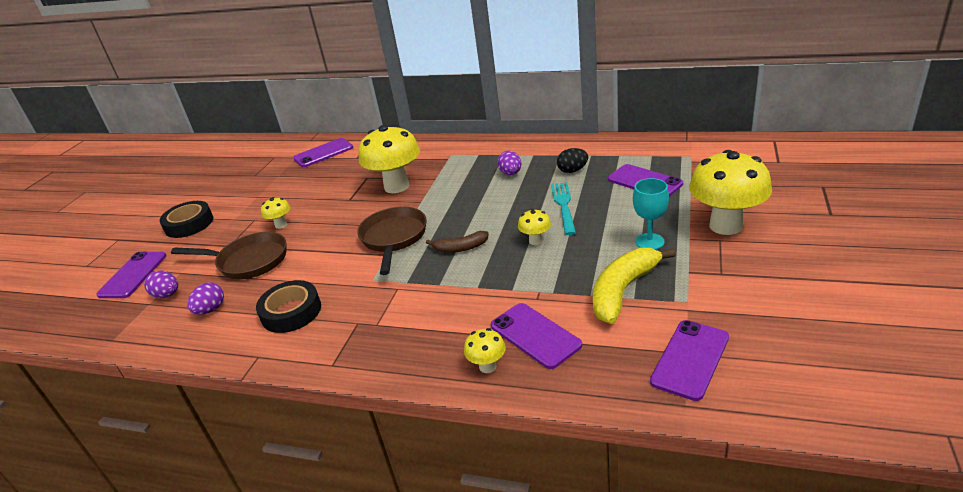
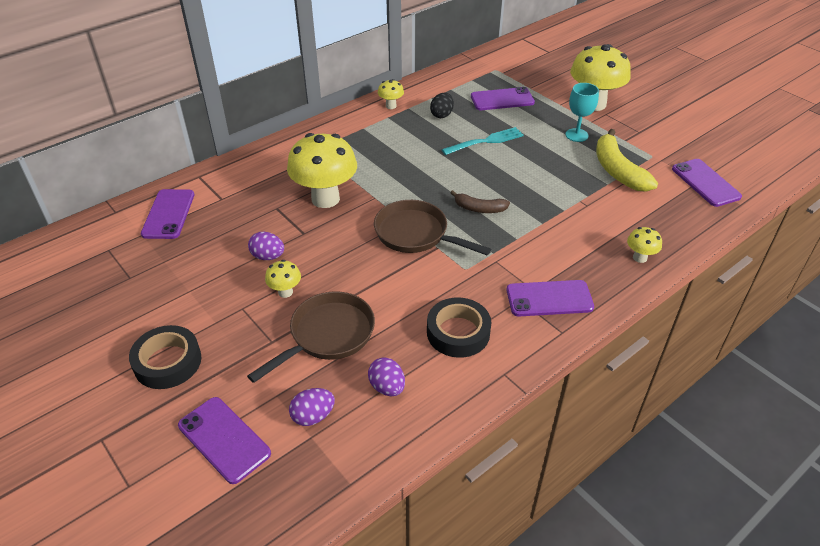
camera: 60 degrees left, 10 degrees up
brown banana [426,231,489,253] -> brown banana turned 75 degrees clockwise [450,190,510,213]
purple phone [491,303,582,369] -> purple phone moved to [506,280,594,316]
purple egg [497,151,521,175] -> purple egg moved to [248,232,284,260]
yellow mushroom [518,209,551,245] -> yellow mushroom moved to [378,79,404,109]
turquoise fork [551,182,576,235] -> turquoise fork turned 120 degrees clockwise [442,127,524,155]

